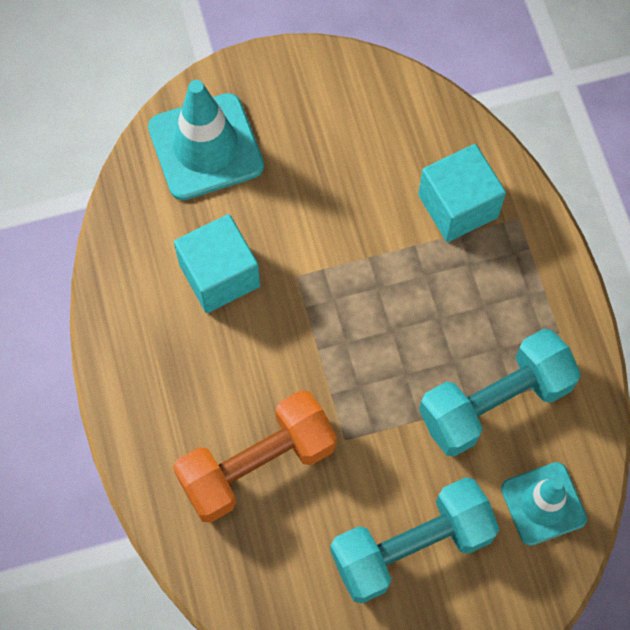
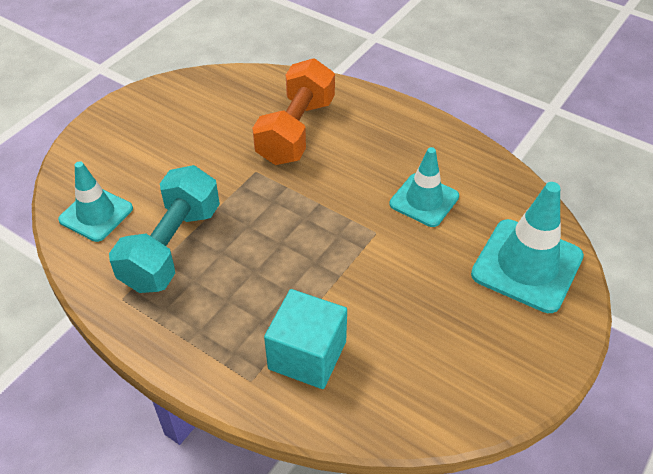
camera: 140 degrees right, 20 degrees down
turquoise cube [174,214,260,313] -> turquoise traffic cone [389,147,459,227]
turquoise dumbbell [330,477,500,603] -> none

